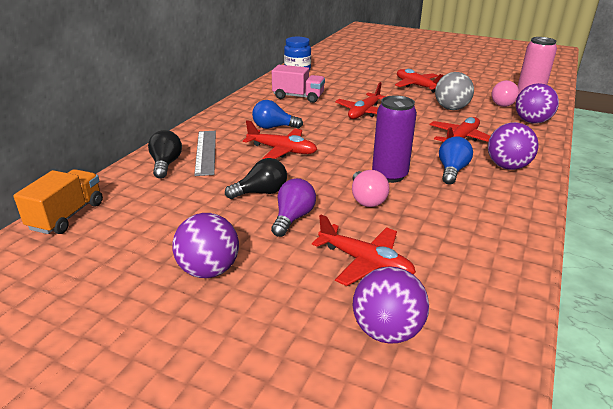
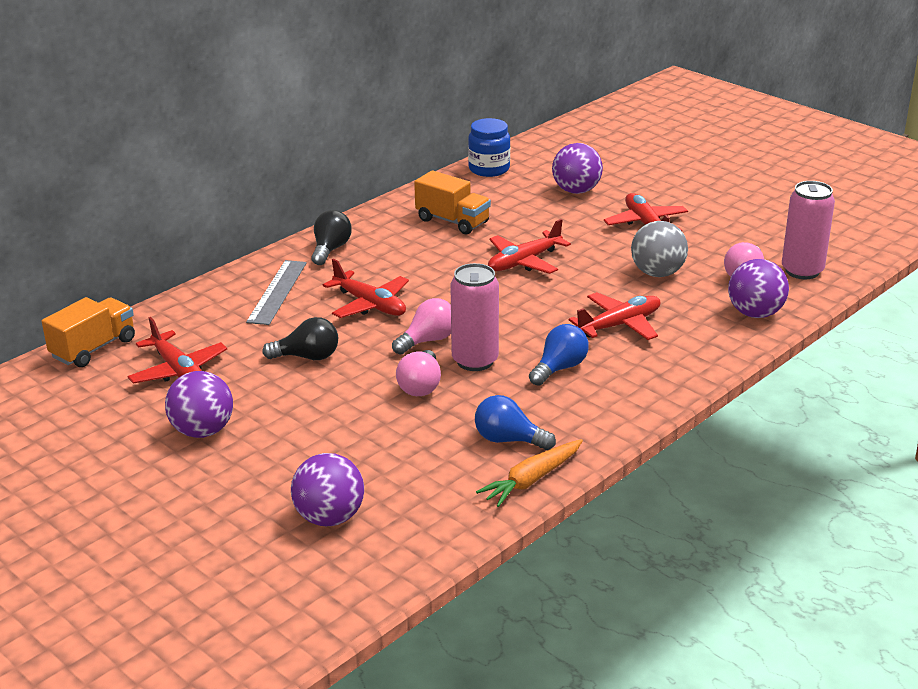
camera: 20 degrees right, 0 degrees up
black light bulb [148,130,182,179] -> black light bulb moved to [311,210,352,265]
blue light bulb [252,100,303,129] -> blue light bulb moved to [475,395,556,450]
purple light bulb [271,178,316,237] -> none
pink truck [272,65,325,103] -> orange truck [414,170,491,234]
red plane [312,214,416,286] -> red plane moved to [127,317,227,384]
purple can [372,95,417,183] -> pink can [450,263,499,371]
purple ball [488,122,539,170] -> purple ball moved to [552,143,603,194]
none -> pink light bulb [392,298,451,355]
none -> orange carrot [476,439,583,507]

